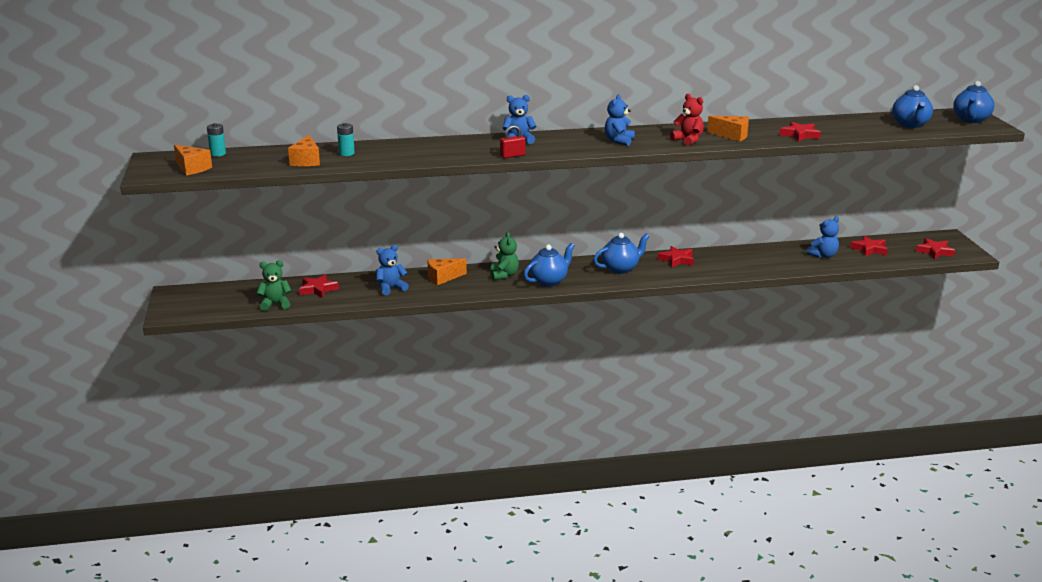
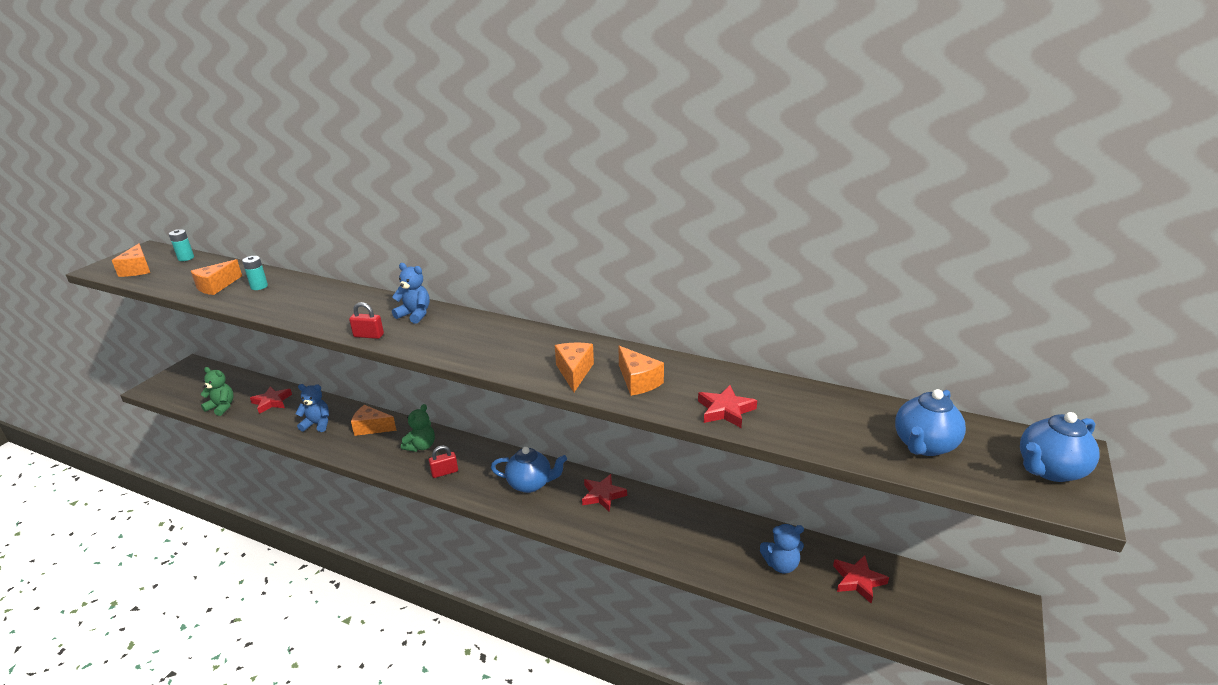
camera: 35 degrees right, 5 degrees up
blue teapot [524,243,575,287] -> red padlock [429,445,458,478]
blue teddy bear [605,94,635,146] -> none
red teddy bear [670,94,704,146] -> orange cheese [555,343,594,392]
red star [916,238,955,259] -> none

